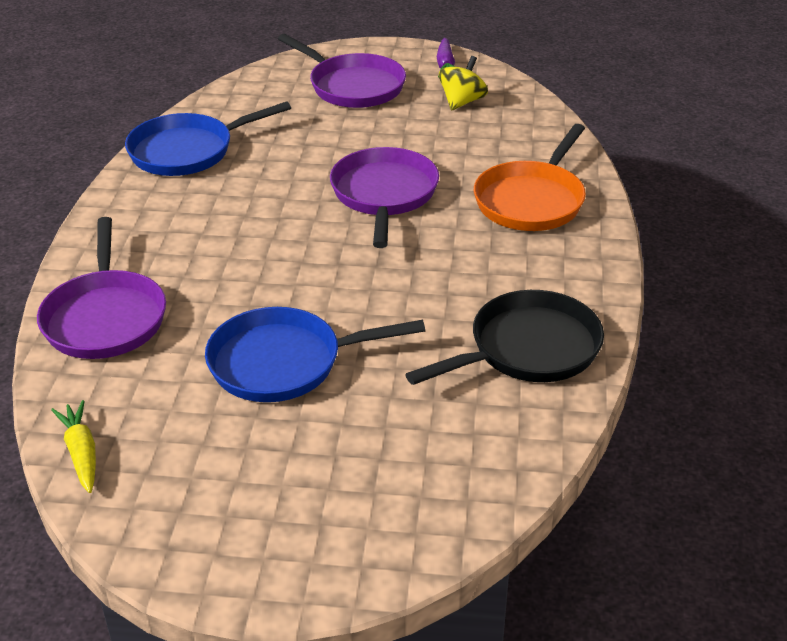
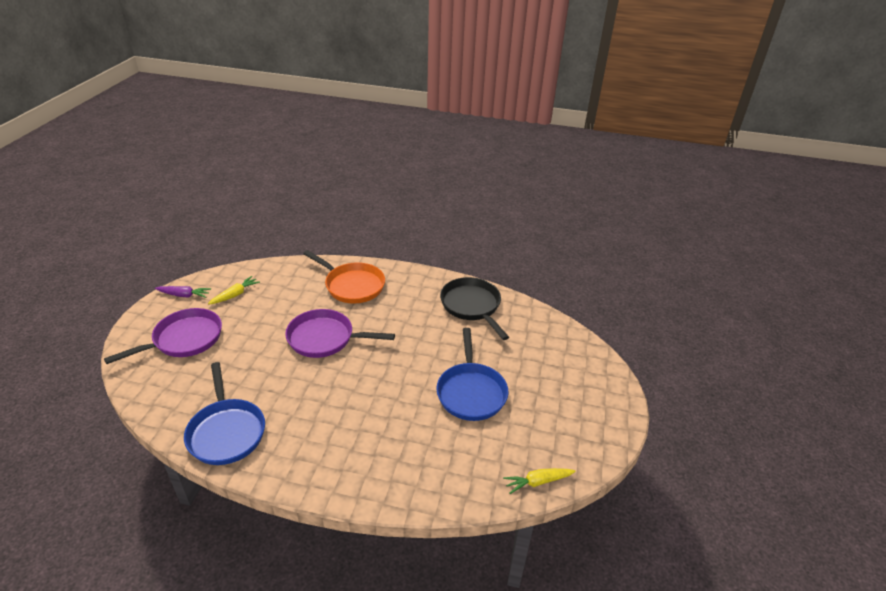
camera: 85 degrees left, 0 degrees up
purple pan [37,217,166,359] -> none
yellow spinning top [439,56,488,110] -> yellow carrot [208,276,260,305]

